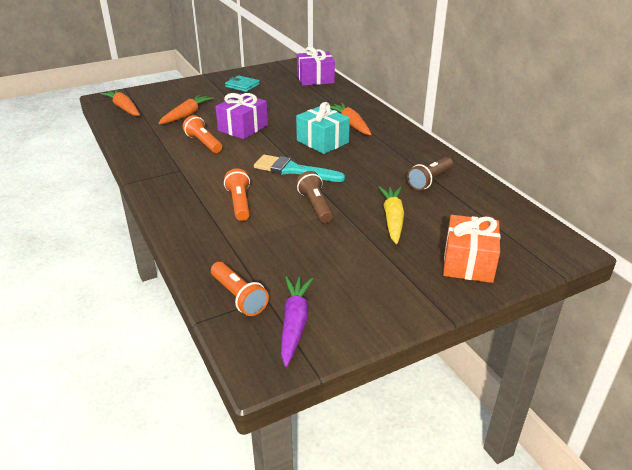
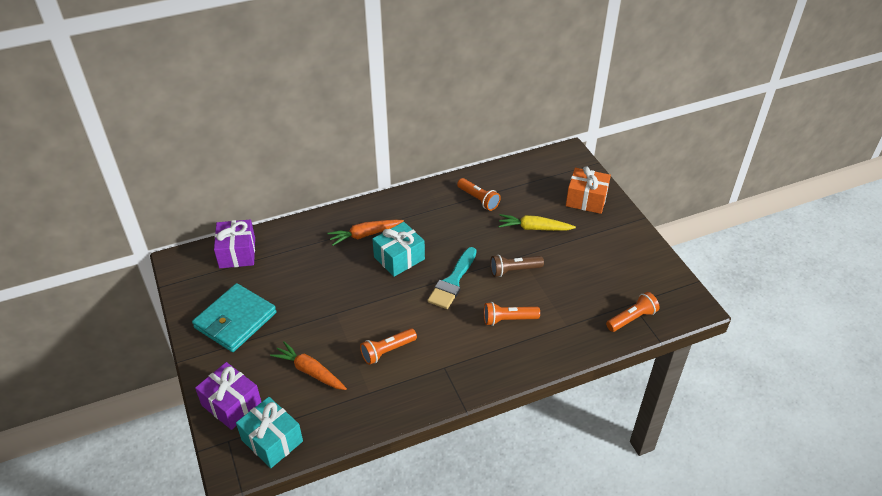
camera: 85 degrees left, 10 degrees up
orange carrot [100,89,140,116] -> turquoise gift [236,397,303,468]
purple gift [215,93,268,139] -> purple gift moved to [195,362,261,430]
turquoise wallet [225,75,260,92] -> turquoise wallet [192,283,276,352], size x1.90
purple carrot [281,276,314,367] -> none
brown flashlight [407,157,453,190] -> orange flashlight [457,178,501,211]

